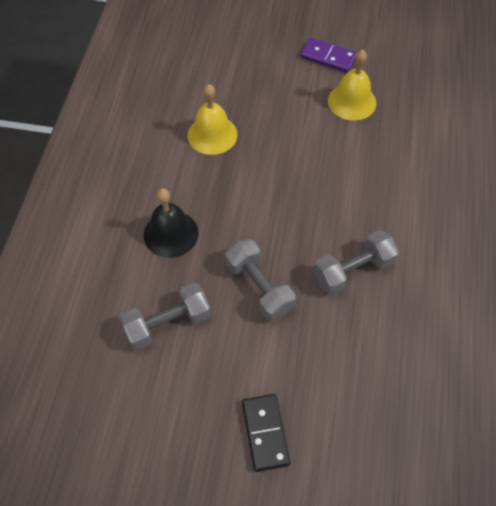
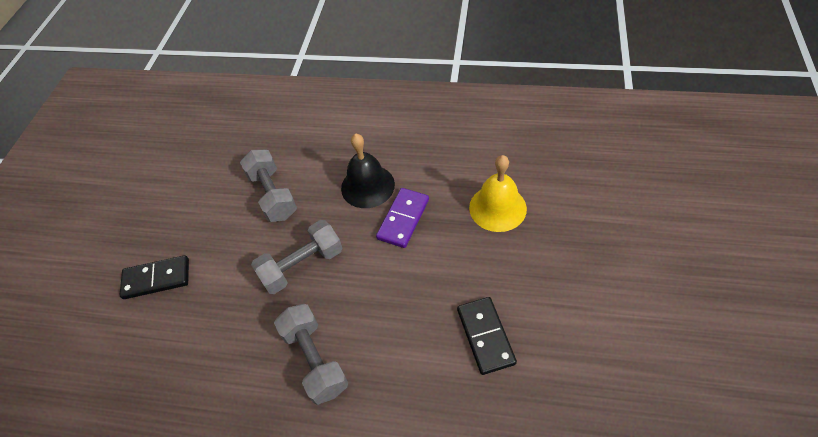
camera: 95 degrees right, 5 degrees down
purple domino [300,38,357,73] -> purple domino moved to [376,188,429,248]
yellow bell [328,49,376,120] -> none
none -> black domino [457,297,517,375]

